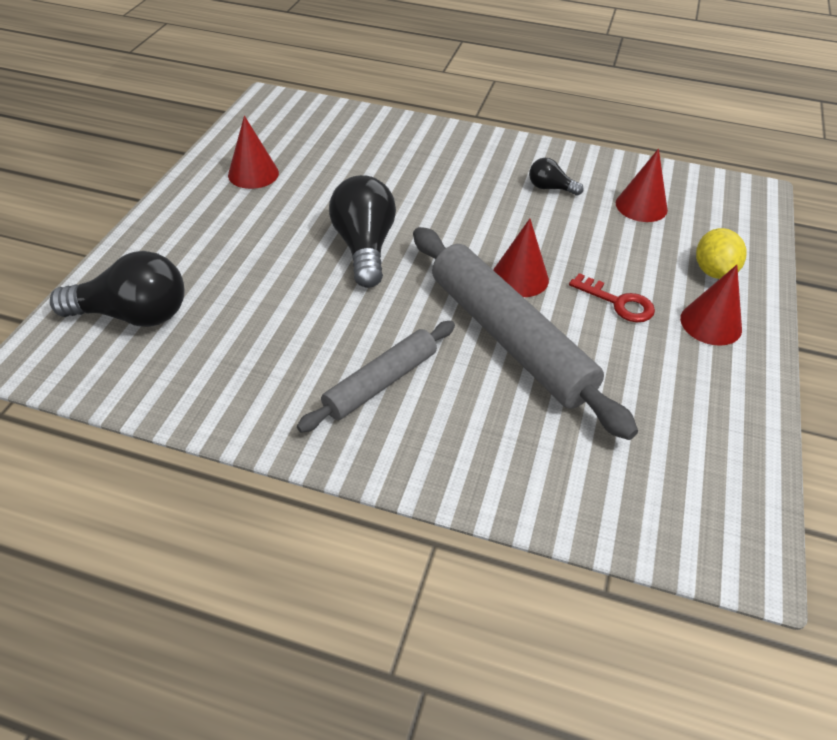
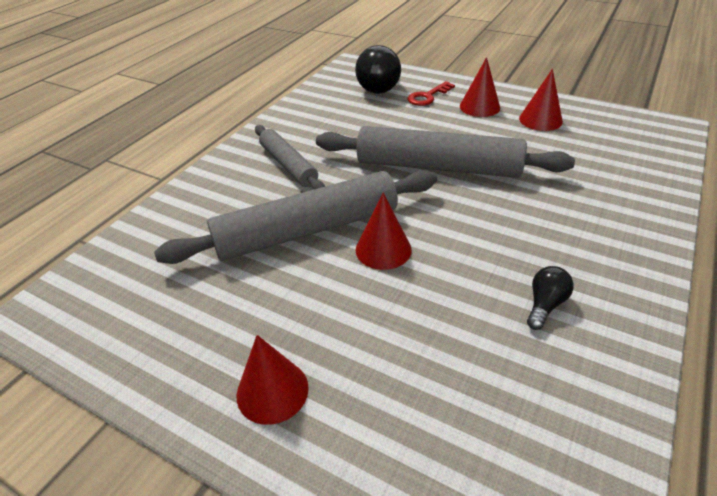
camera: 105 degrees right, 5 degrees down
black light bulb [329,175,396,288] -> grey rolling pin [316,126,575,178]
red key [569,273,655,322] -> red key moved to [407,81,455,106]
red cone [616,148,668,222] -> red cone moved to [460,57,500,117]
yellow lemon [696,228,747,279] -> none

